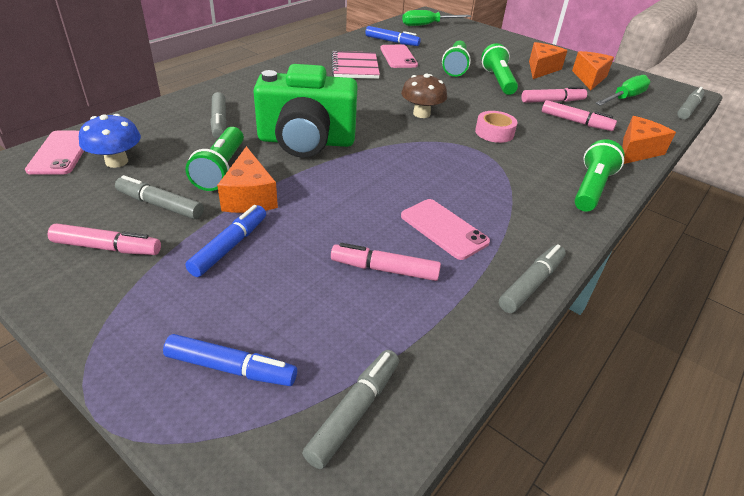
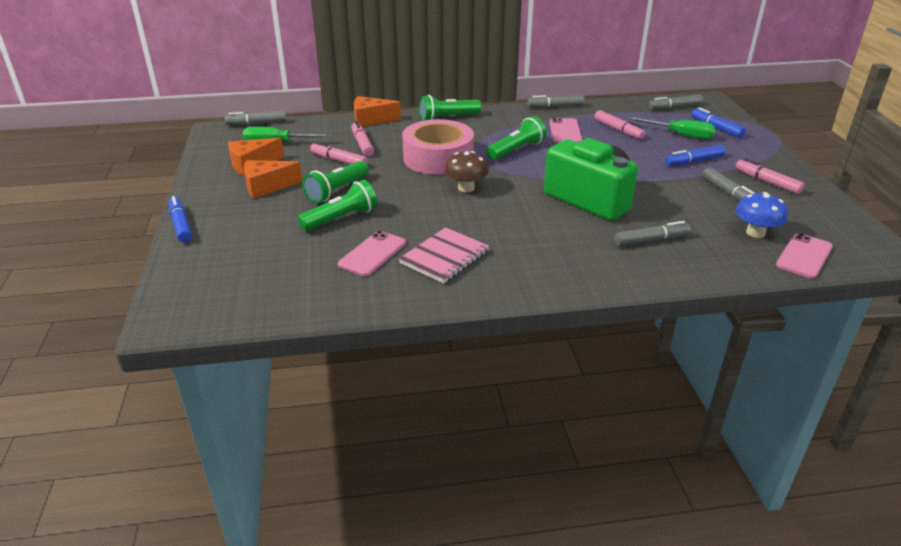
camera: 135 degrees left, 5 degrees down
green flashlight [186,127,244,191] -> green flashlight moved to [487,116,547,160]
grey marker [210,92,227,139] -> grey marker turned 45 degrees clockwise [614,221,691,246]
orange cheese [217,146,278,213] -> none
blue marker [365,26,421,46] -> blue marker moved to [169,196,192,243]
green screwdriver [402,10,471,26] -> green screwdriver moved to [628,117,716,140]
pink tape [475,111,518,143] -> pink tape [402,119,474,175], size x2.11

